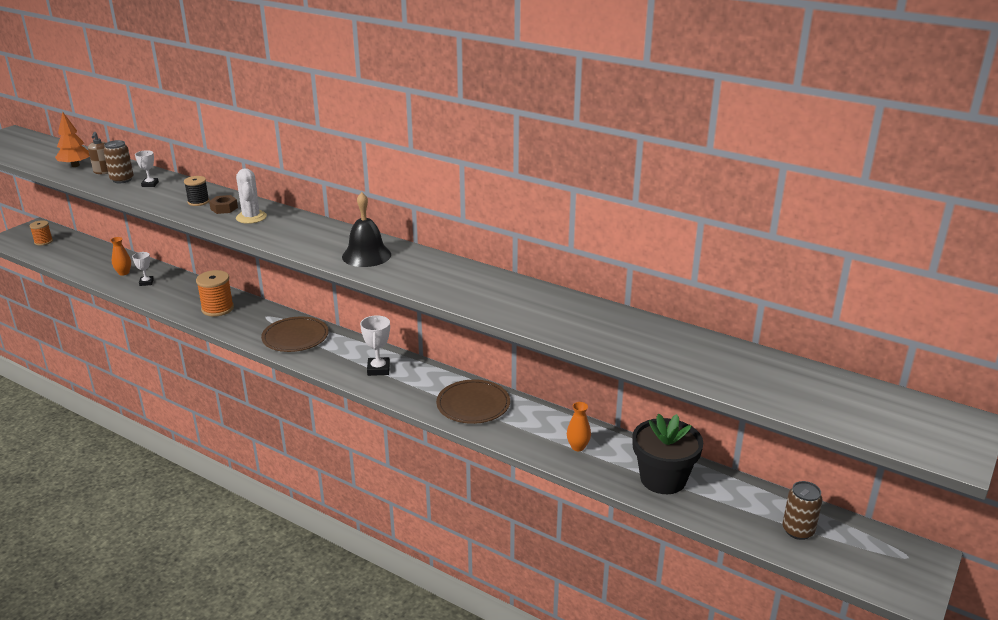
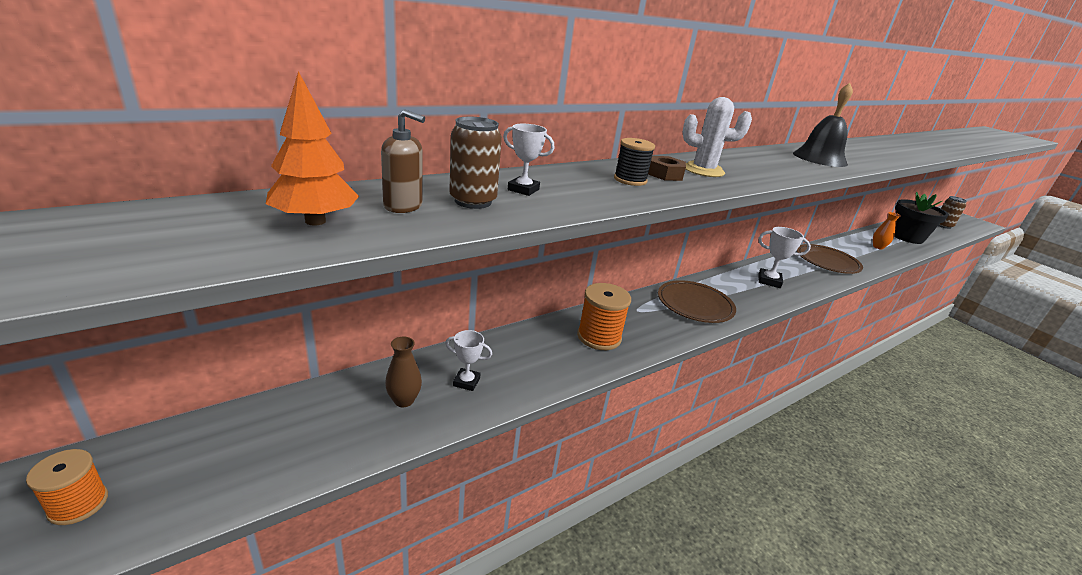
camera: 70 degrees left, 0 degrees up
orange vase [110,237,131,276] -> brown vase [385,337,422,407]

